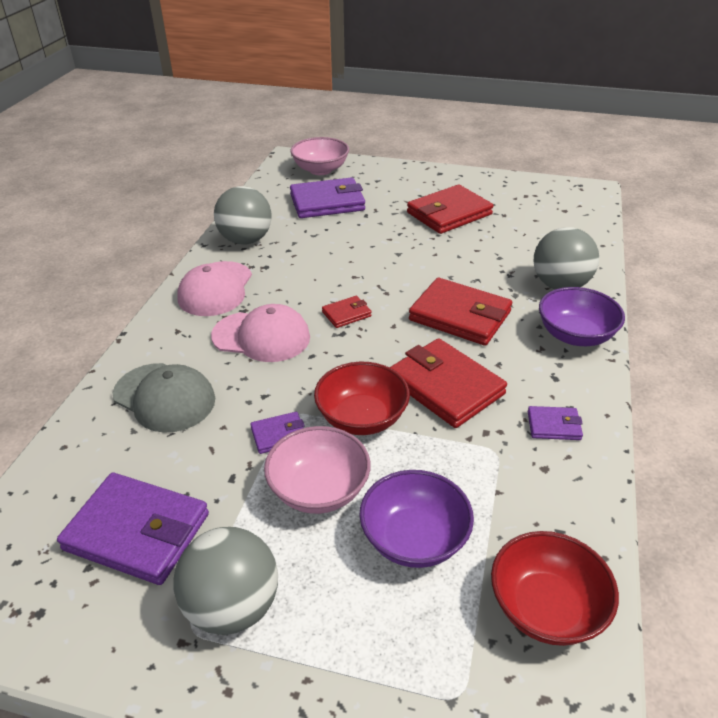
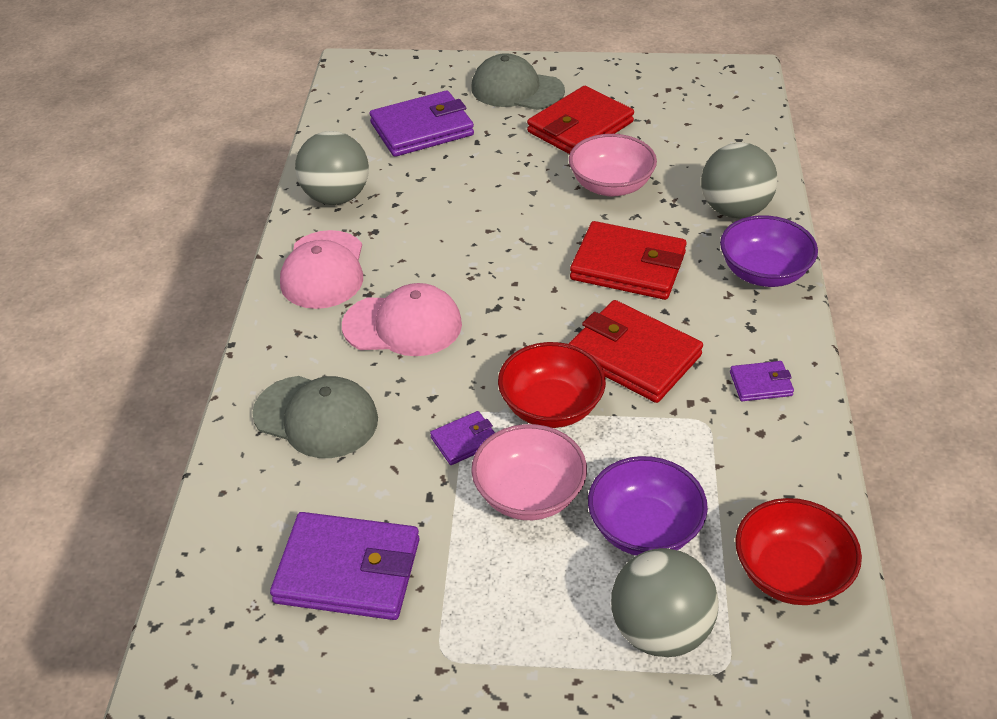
camera: 10 degrees left, 5 degrees up
grey ball [174,527,278,635] -> grey ball moved to [611,548,719,657]
pink bowl [290,137,349,175] -> pink bowl moved to [569,134,657,196]
red wallet [322,296,372,328] -> none
none -> grey cap [471,53,565,110]

